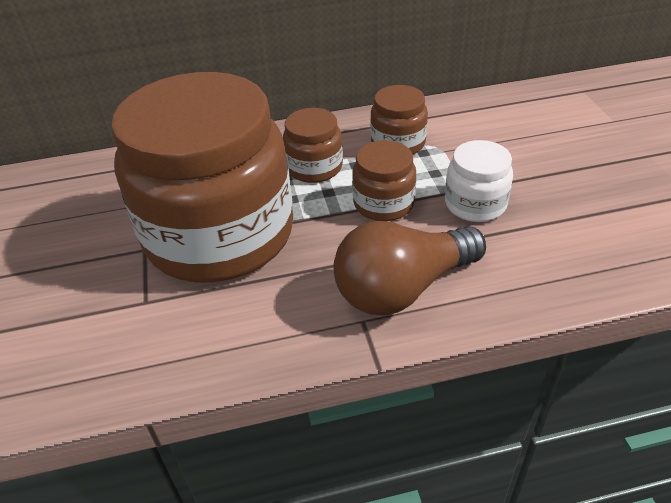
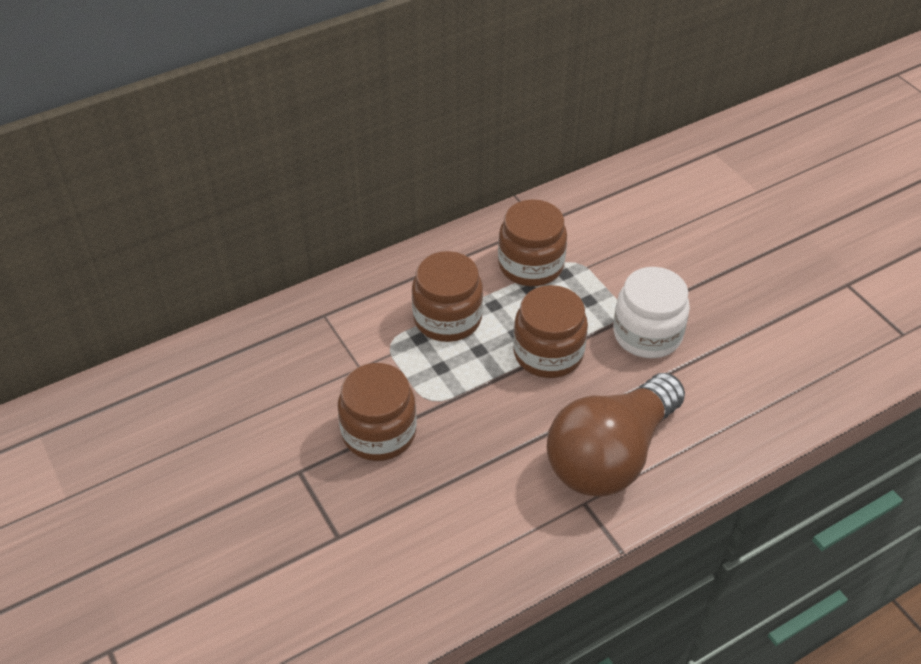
camera: 20 degrees left, 5 degrees up
brown jar [111,72,293,282] -> brown jar [338,363,417,461], size x0.42

